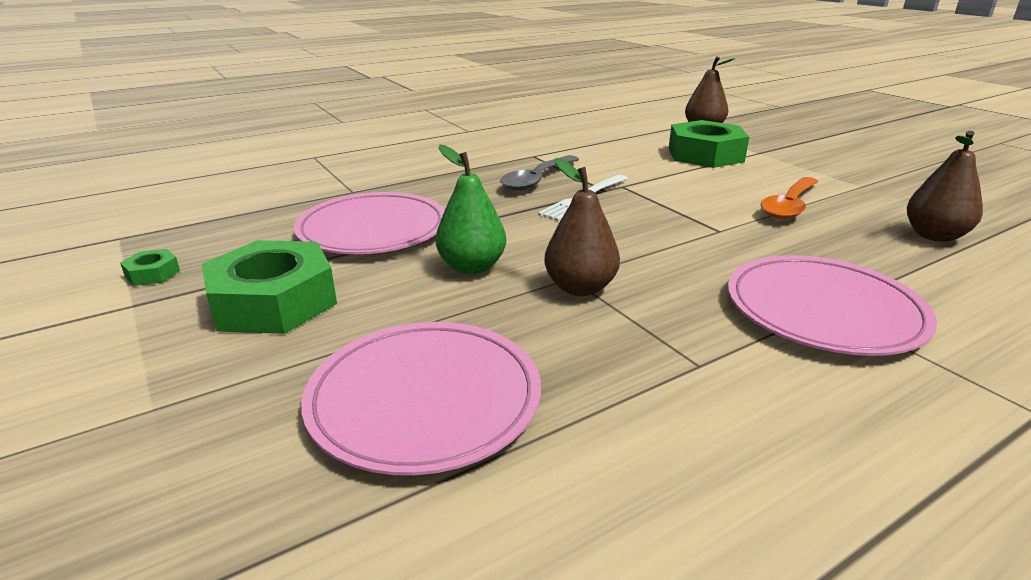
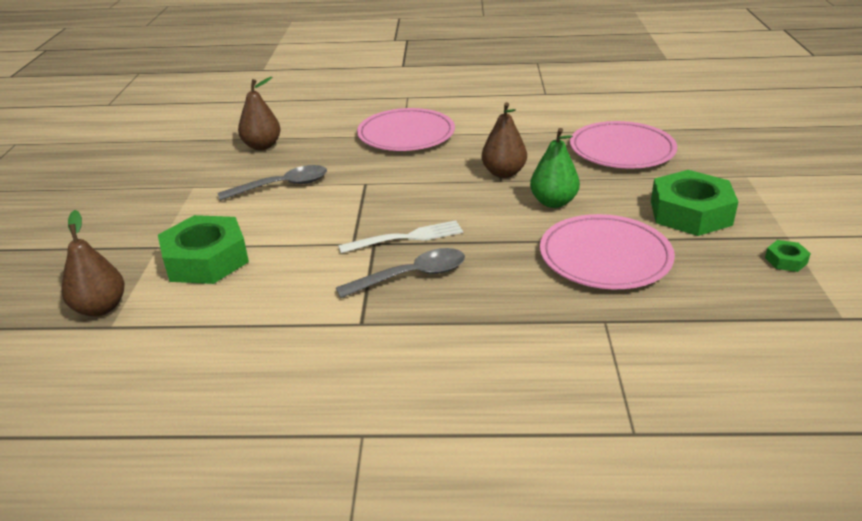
camera: 145 degrees left, 5 degrees up
orange spoon [761,177,818,219] -> grey spoon [218,165,327,201]

